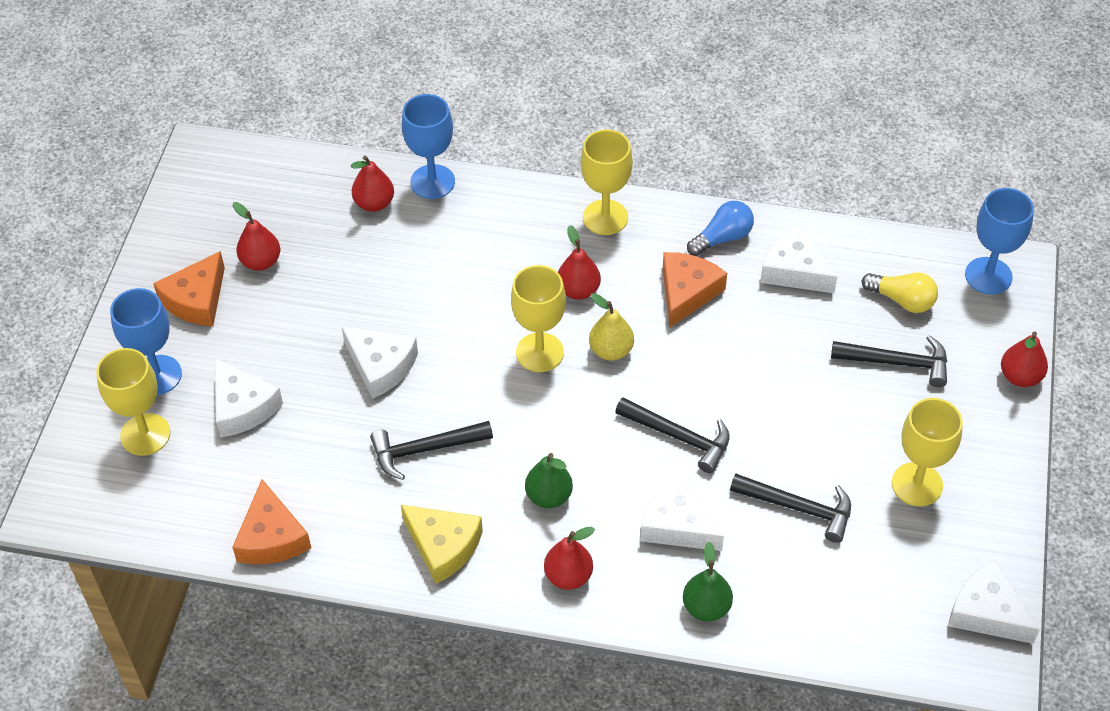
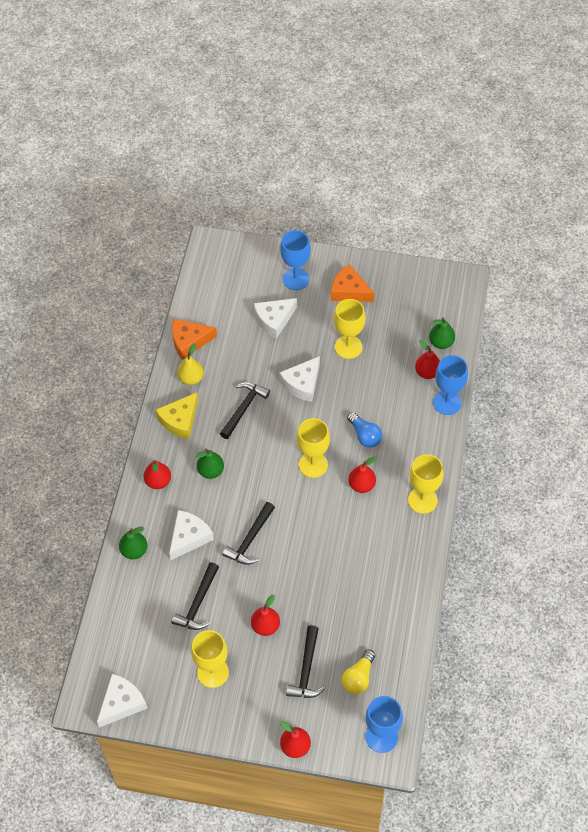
camera: 90 degrees right, 5 degrees up
yellow goblet [96,348,170,456] -> yellow goblet moved to [334,299,365,359]
red pear [233,202,280,271] -> red pear moved to [251,595,280,636]
black hammer [370,421,493,480] -> black hammer turned 45 degrees clockwise [220,382,270,439]
yellow pear [589,293,634,361] -> yellow pear moved to [177,343,204,385]
orange cheese [663,252,727,327] -> none
blue light bulb [687,201,754,256] -> blue light bulb moved to [347,412,382,448]
white cheese [760,225,837,293] -> none
none -> green pear [429,317,455,349]

